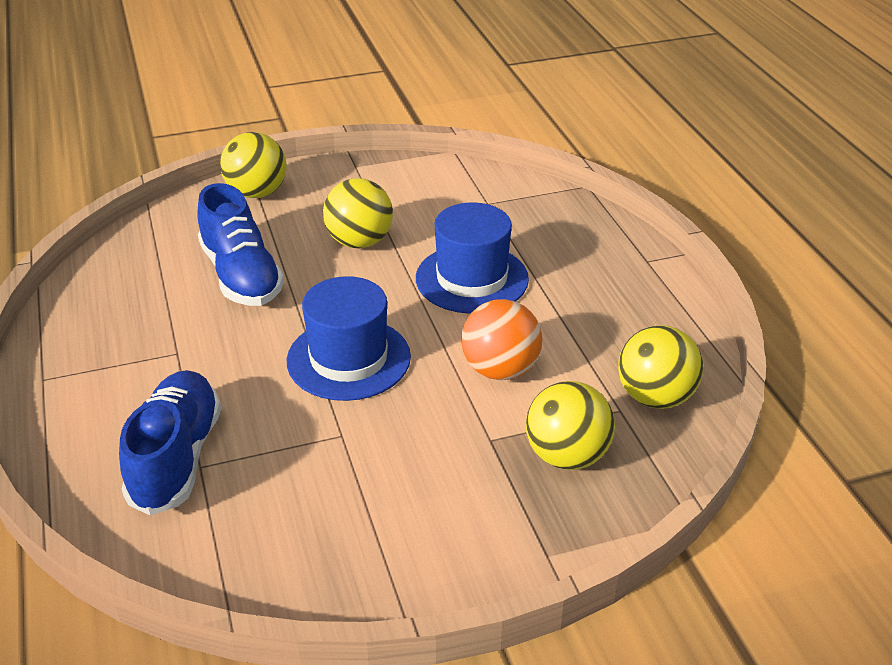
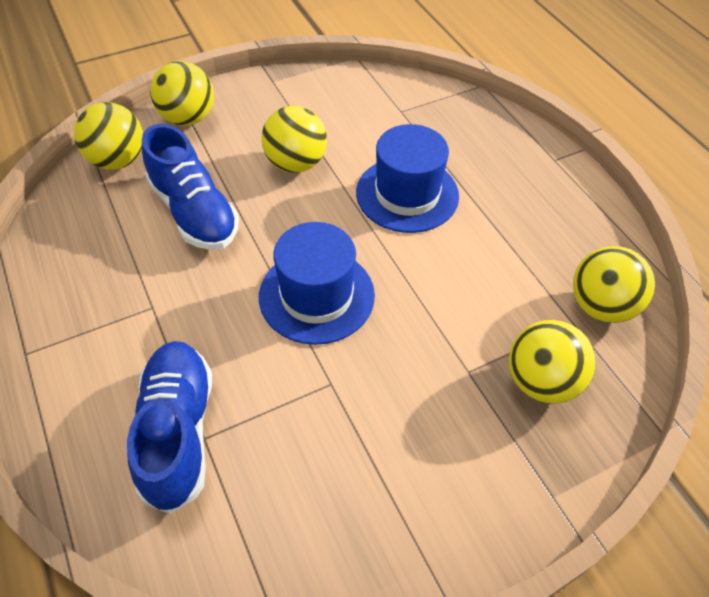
camera: 10 degrees left, 15 degrees up
orange ball [461,299,542,380] -> none
none -> yellow ball [74,102,143,170]

